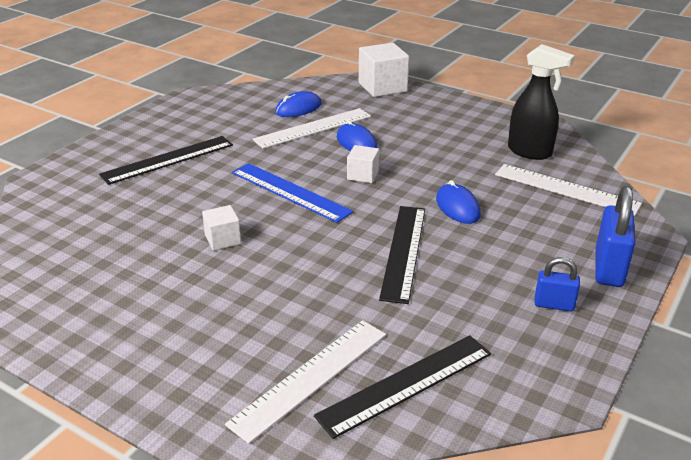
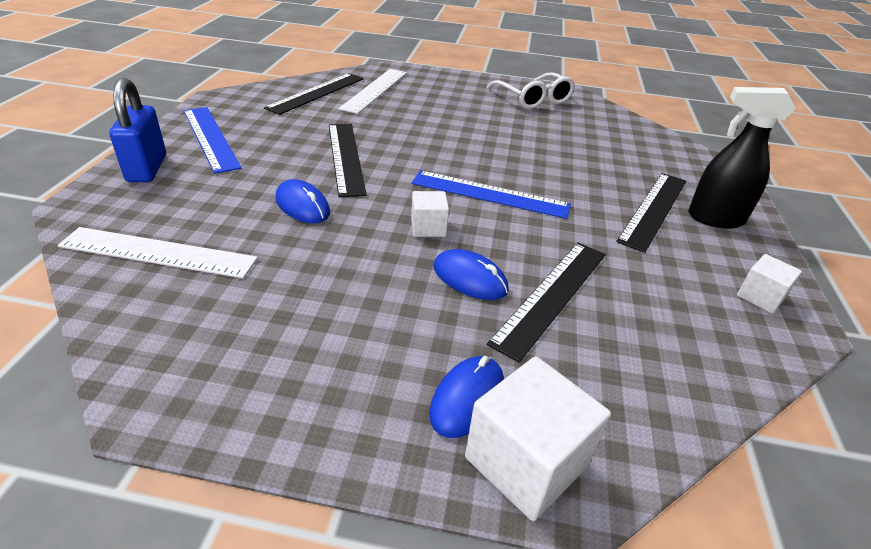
camera: 155 degrees right, 5 degrees up
white cube [202,205,241,251] -> white cube moved to [737,254,802,314]
white ruler [253,108,371,149] -> black ruler [487,243,606,362]
blue mouse [275,91,322,117] -> blue mouse moved to [429,356,504,438]
black spray bottle [508,44,575,160] -> black spray bottle moved to [688,87,796,229]
blue padlock [534,257,580,311] -> blue ruler [184,107,241,174]
none -> white glasses [487,72,575,109]

